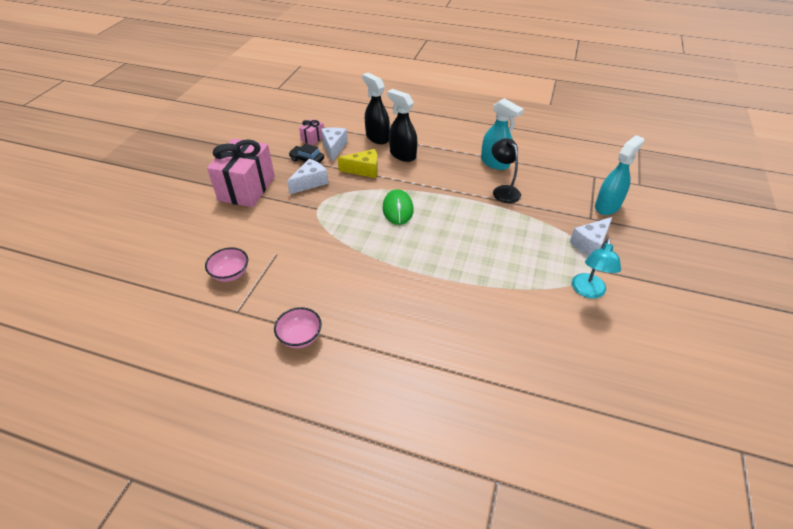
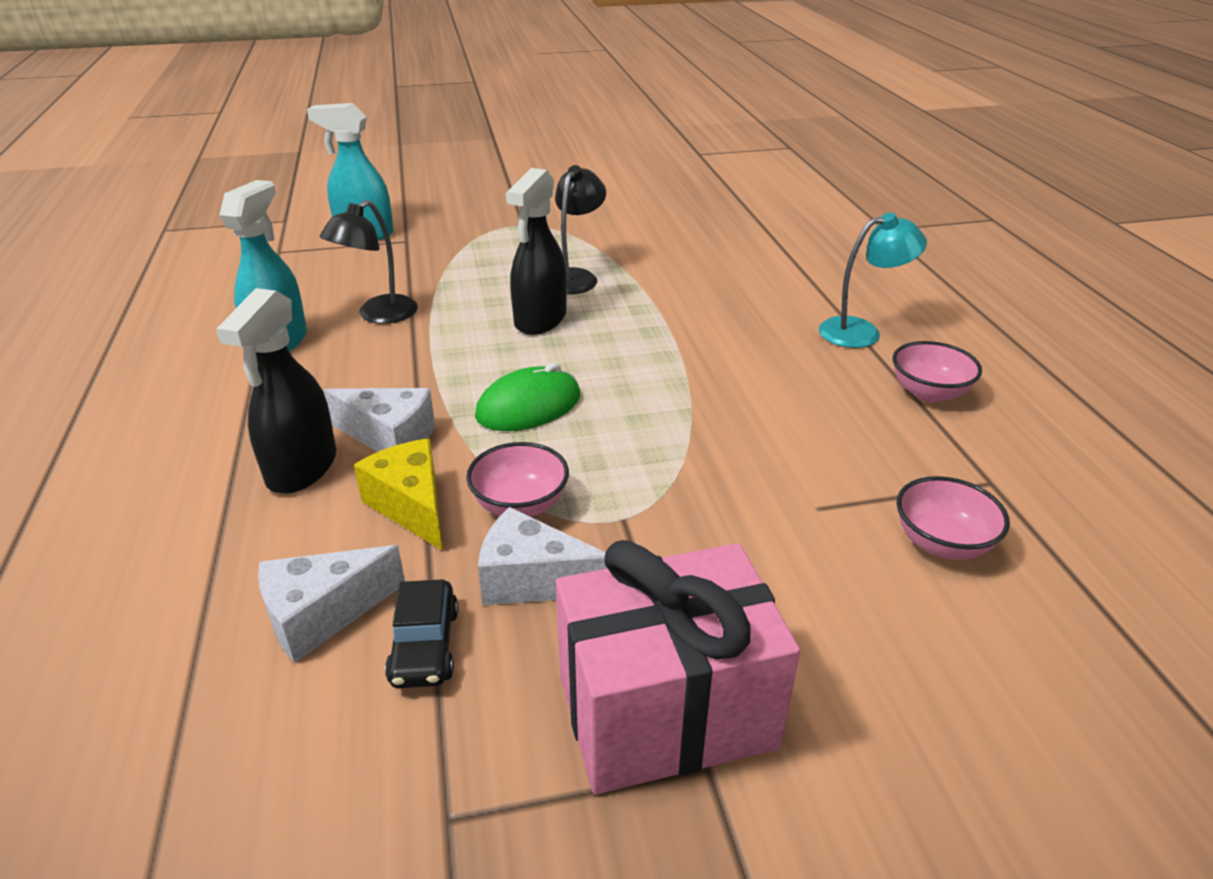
camera: 120 degrees left, 10 degrees down
pink gift [299,119,324,145] -> none
black spray bottle [362,73,390,144] -> black spray bottle moved to [506,168,567,335]
white cheese [570,217,612,255] -> white cheese moved to [324,388,435,452]
turquoise lamp [572,238,621,299] -> turquoise lamp moved to [819,213,927,348]
none -> pink bowl [466,442,569,517]
none -> black lamp [555,165,606,294]

